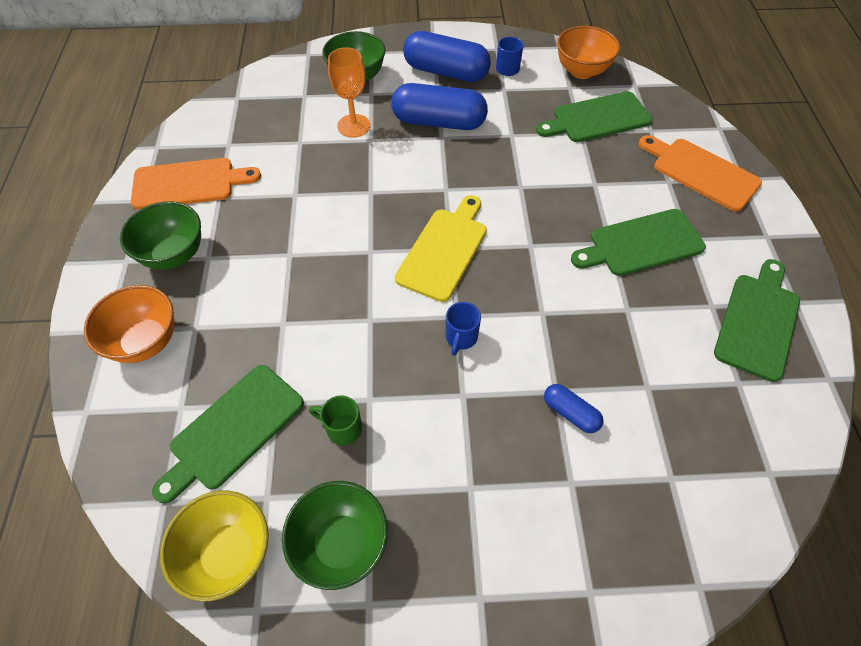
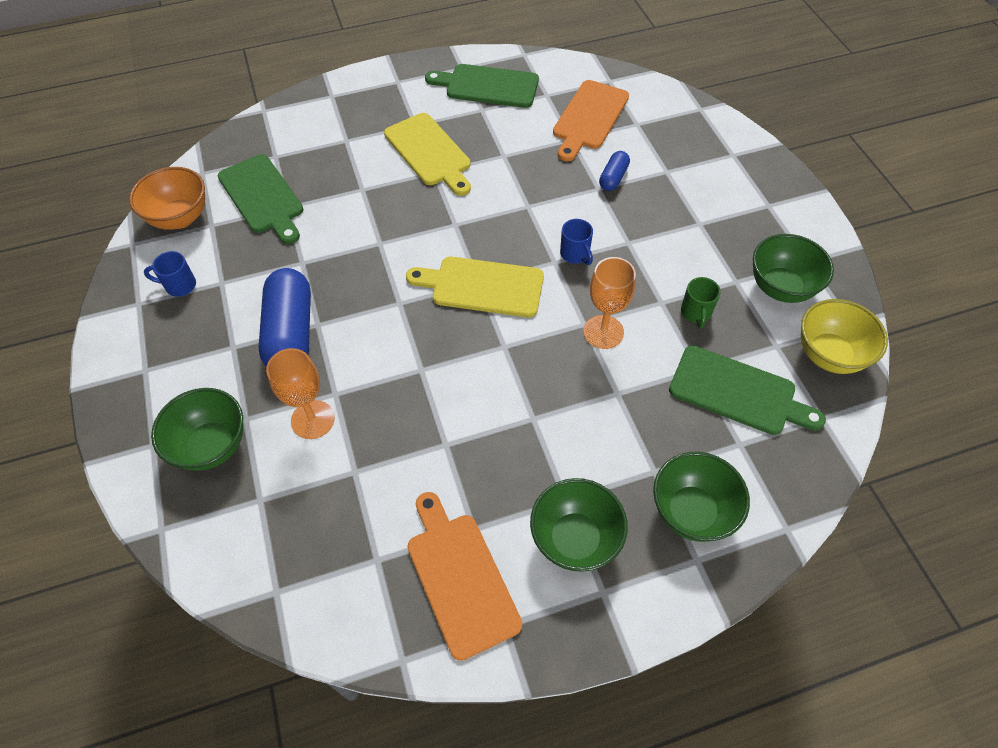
camera: 105 degrees left, 0 degrees up
orange bowl [84,285,174,363] -> green bowl [653,452,750,542]
blue capsule [403,31,491,82] -> none
blue mug [446,302,481,356] -> blue mug turned 60 degrees clockwise [560,219,593,265]
green cutting board [571,209,706,276] -> yellow cutting board [384,113,471,196]
orange cutting board [639,135,762,212] -> orange cutting board moved to [553,80,629,161]
none -> orange goblet [583,257,636,349]

